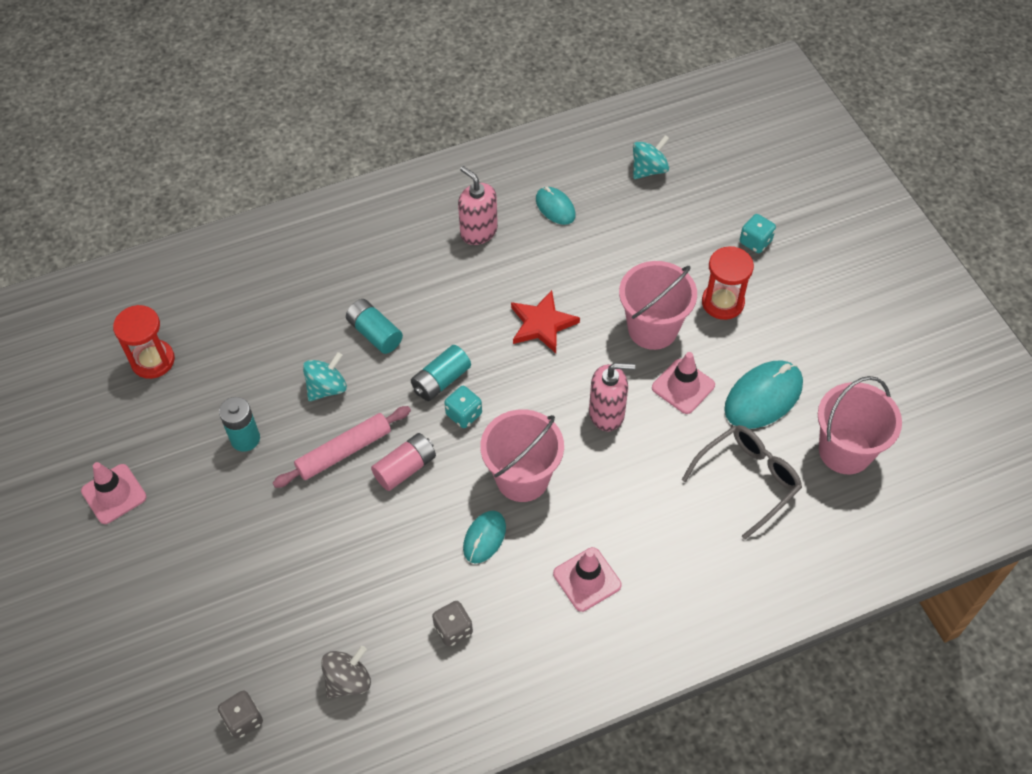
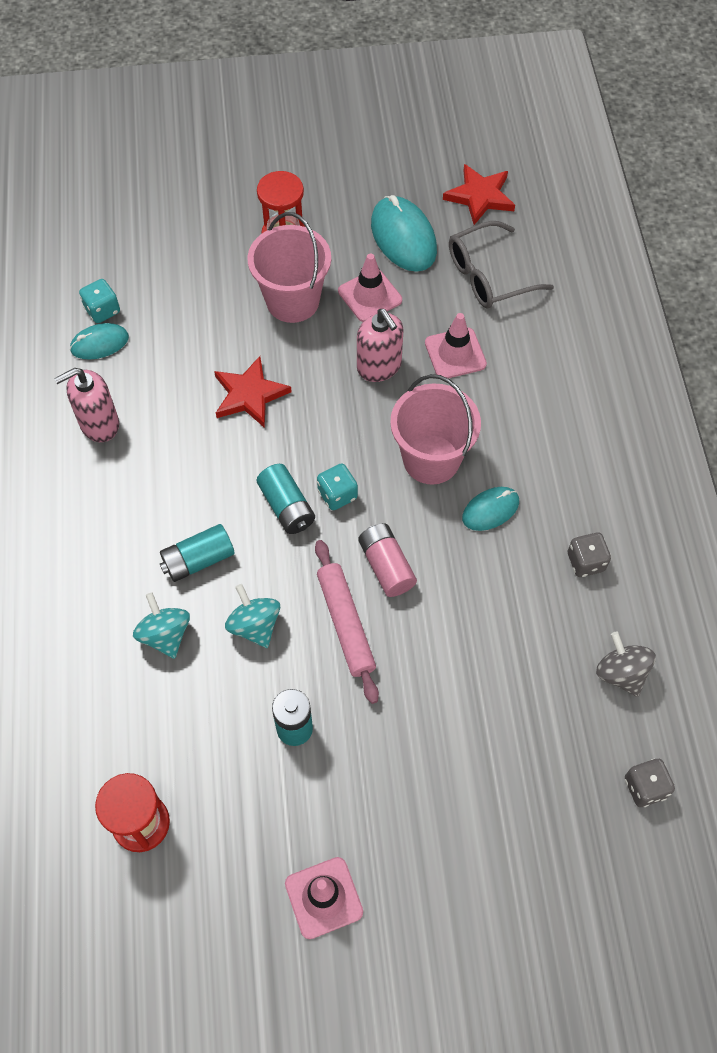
camera: 75 degrees left, 5 degrees up
turquoise mouse [463,511,506,564] -> turquoise mouse turned 75 degrees counterclockwise [462,487,519,531]
pink traffic cone [553,547,622,612] -> pink traffic cone moved to [425,313,487,378]
pink soap dispenser [589,363,635,431] -> pink soap dispenser turned 135 degrees clockwise [357,309,404,382]
turquoise spinning top [633,135,670,179] -> turquoise spinning top moved to [133,592,190,659]
grey glasses [682,425,802,540] -> grey glasses turned 90 degrees counterclockwise [449,221,554,309]
turquoise dice [740,214,776,253] -> turquoise dice moved to [79,279,120,323]
pink bucket [818,376,902,474] -> red star [443,164,515,225]

